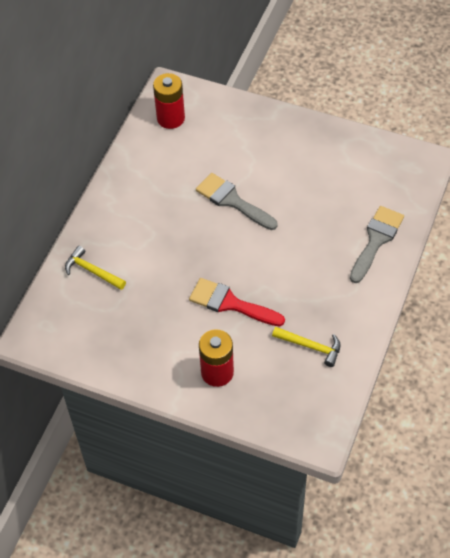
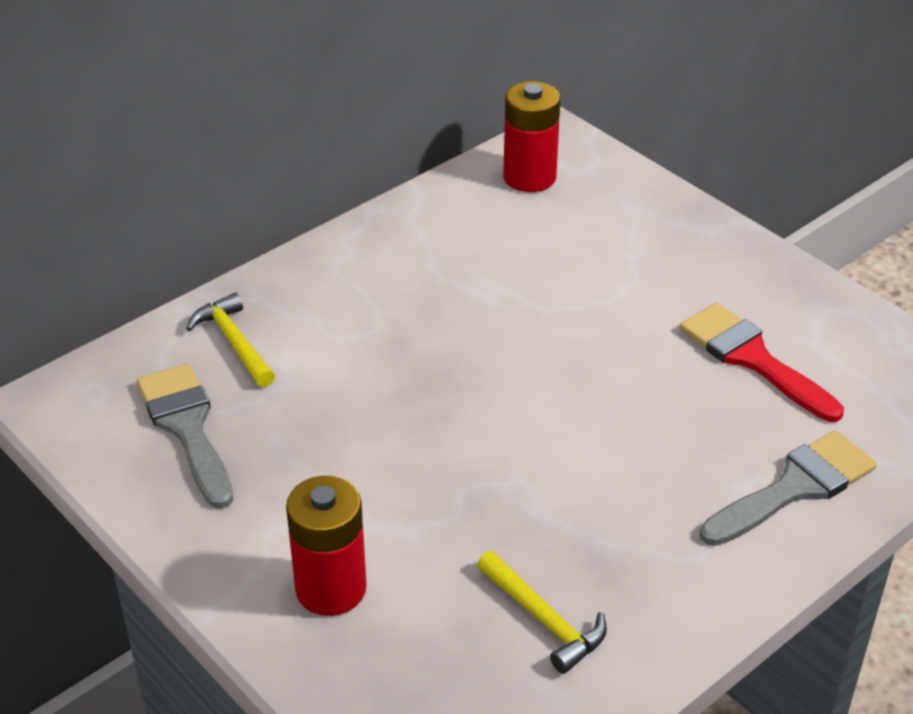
camera: 25 degrees right, 15 degrees down
red brush [189,278,285,326] -> red brush moved to [680,303,844,422]
grey brush [196,173,277,230] -> grey brush moved to [137,364,233,509]

